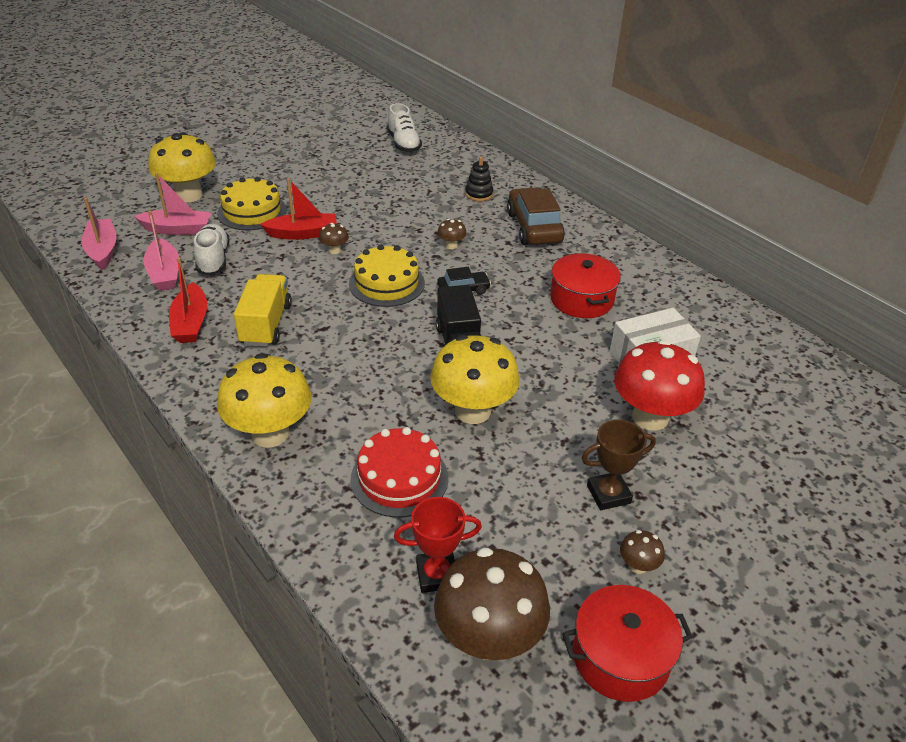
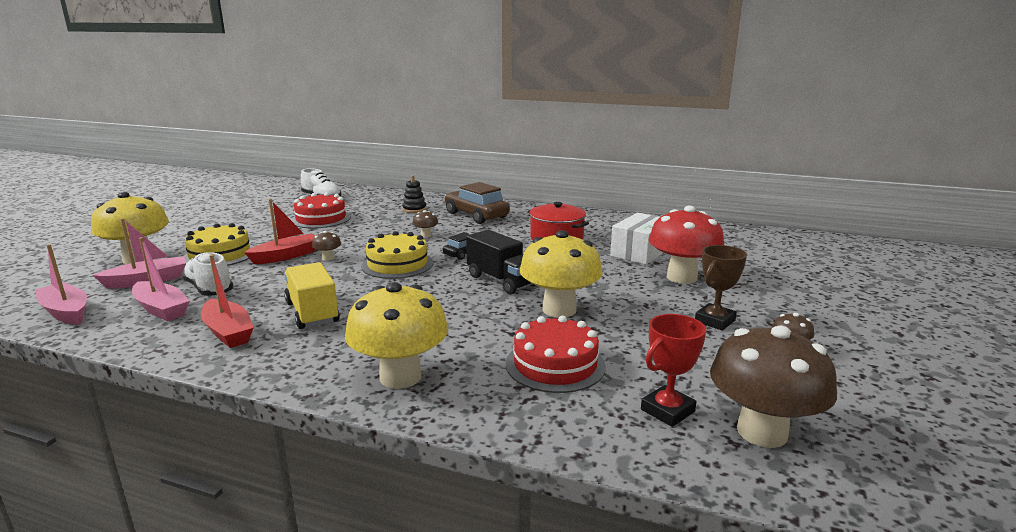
camera: 30 degrees left, 20 degrees down
red pot [562,585,693,702] -> none
none -> red cake [291,192,351,228]

